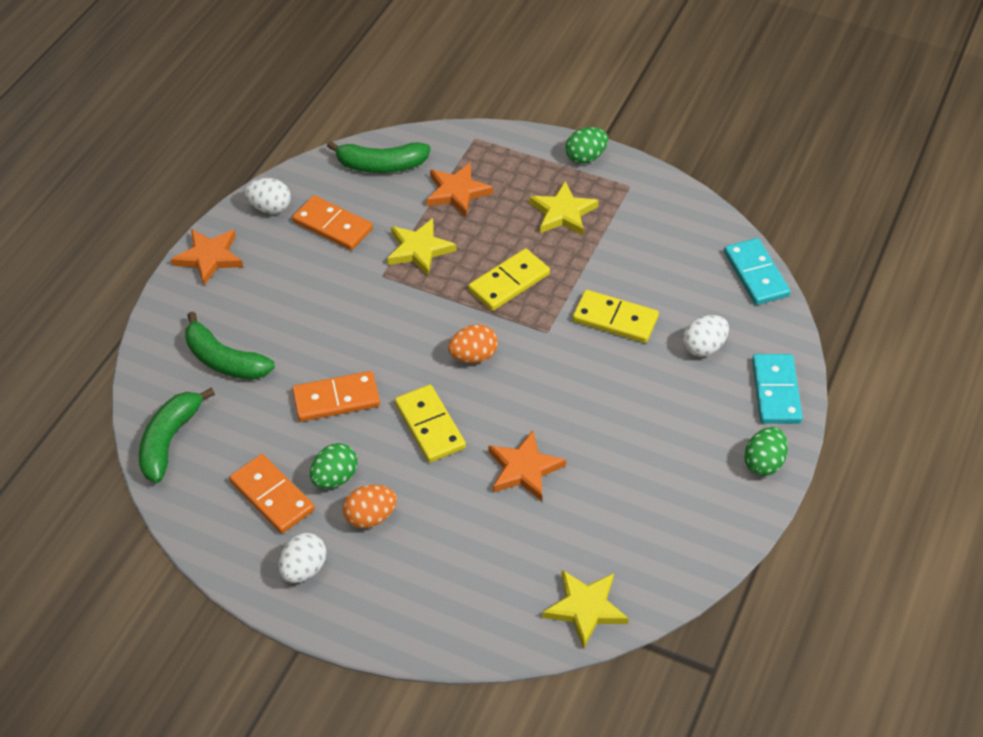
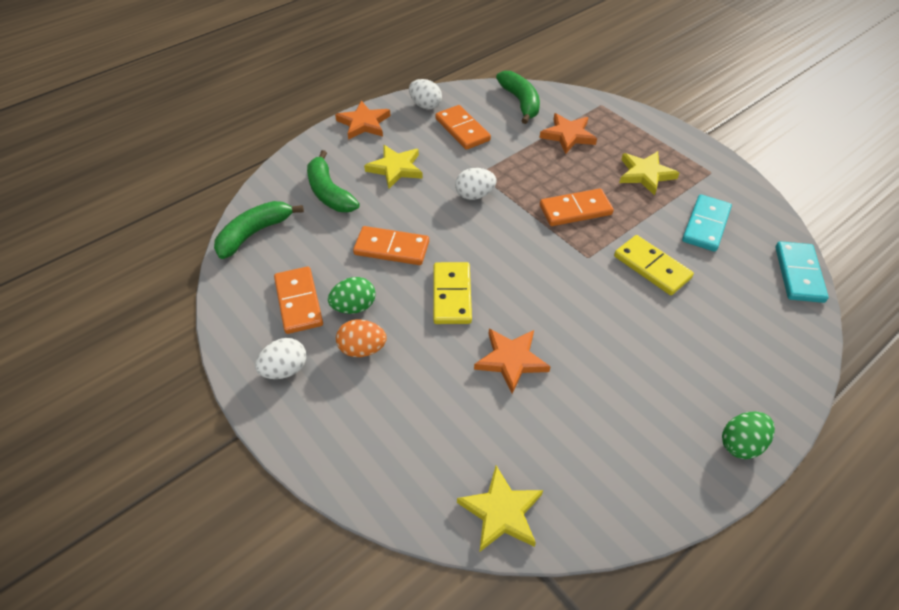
camera: 25 degrees right, 0 degrees up
green banana [327,141,431,173] -> green banana turned 135 degrees counterclockwise [496,71,540,124]
yellow star [387,218,457,276] -> yellow star moved to [364,145,423,189]
orange egg [448,324,498,363] -> none
yellow domino [468,248,550,311] -> orange domino [540,188,614,226]
green egg [565,127,608,164] -> none
white egg [683,315,729,357] -> white egg moved to [455,168,497,200]
turquoise domino [752,354,803,424] -> turquoise domino moved to [682,195,732,252]

